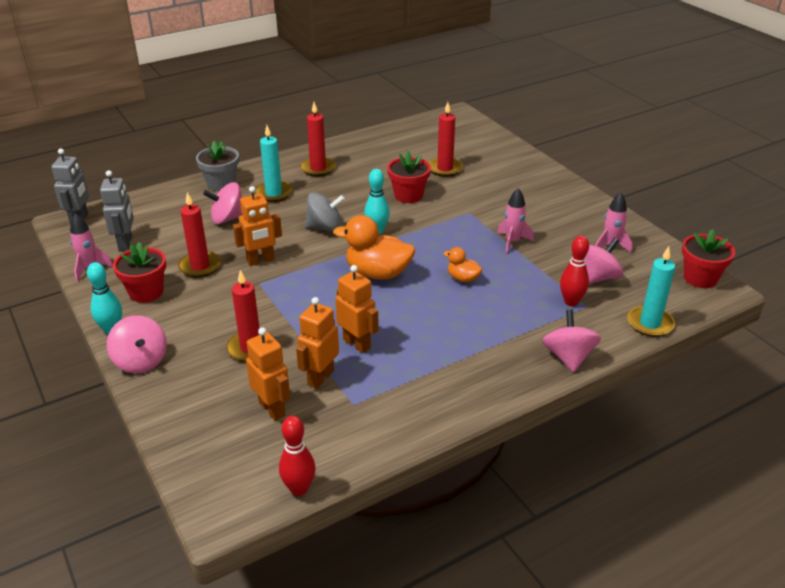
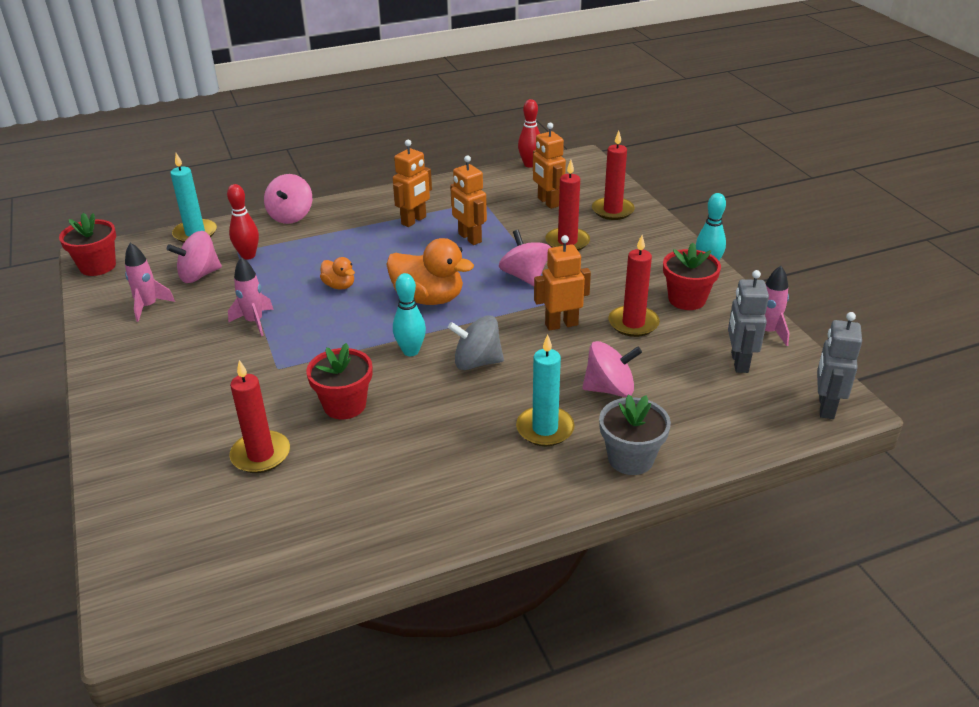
camera: 170 degrees left, 0 degrees up
pink spinning top [107,315,167,373] -> pink spinning top moved to [499,230,551,286]
orange robot [296,297,339,389] -> orange robot moved to [393,140,432,227]
red candle [300,102,336,177] -> red candle moved to [592,131,635,220]

